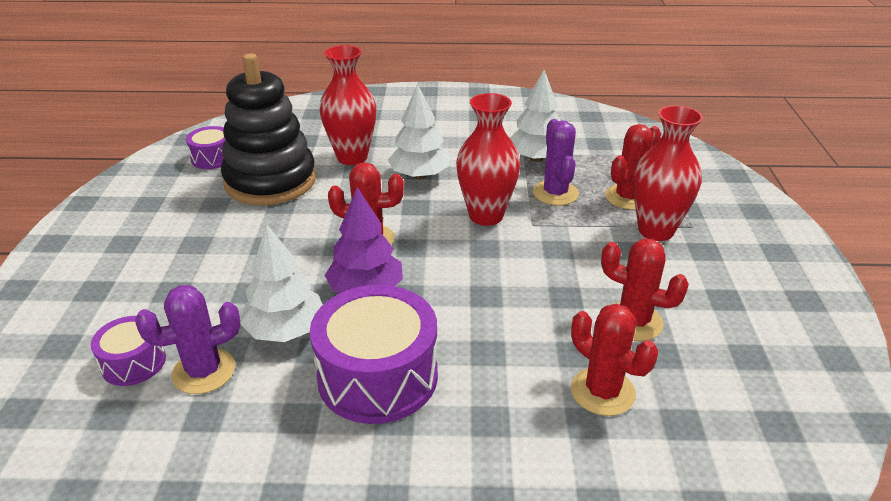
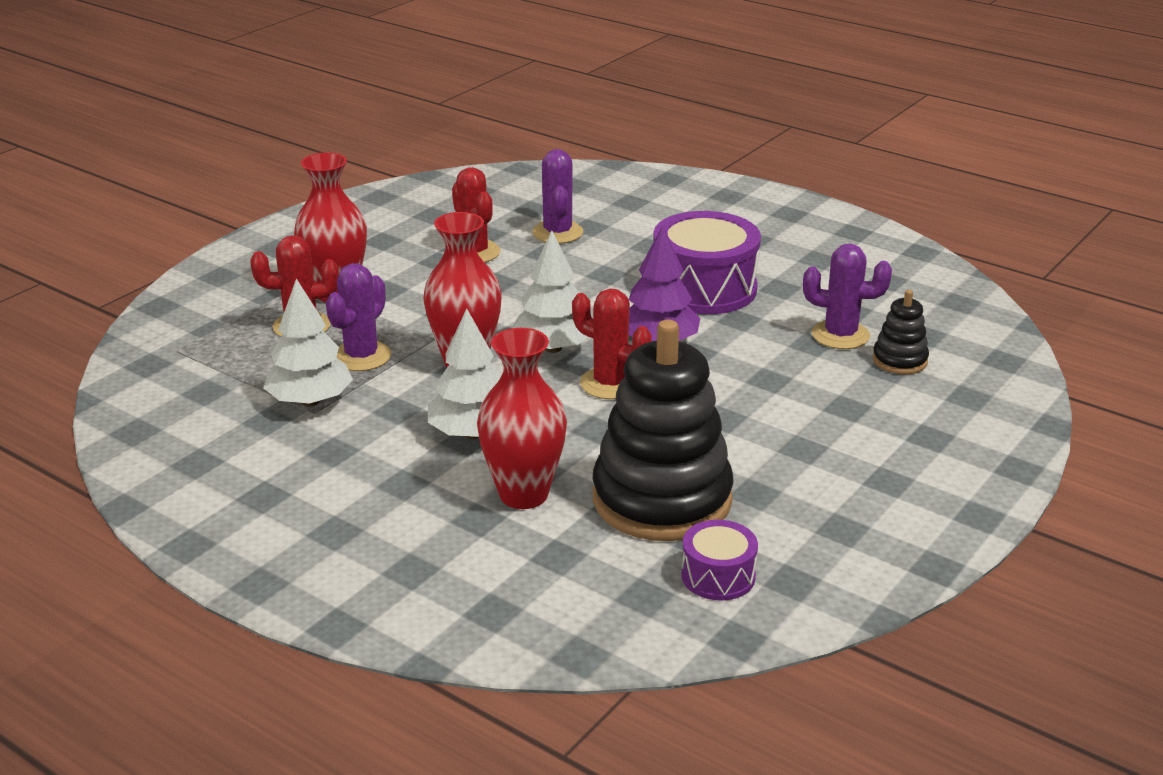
camera: 145 degrees left, 5 degrees down
purple drum [91,316,166,386] -> black stacking toy [873,290,929,374]
white tree [240,225,323,342] -> white tree moved to [512,231,588,353]
red cactus [571,304,658,416] -> purple cactus [532,149,583,244]

